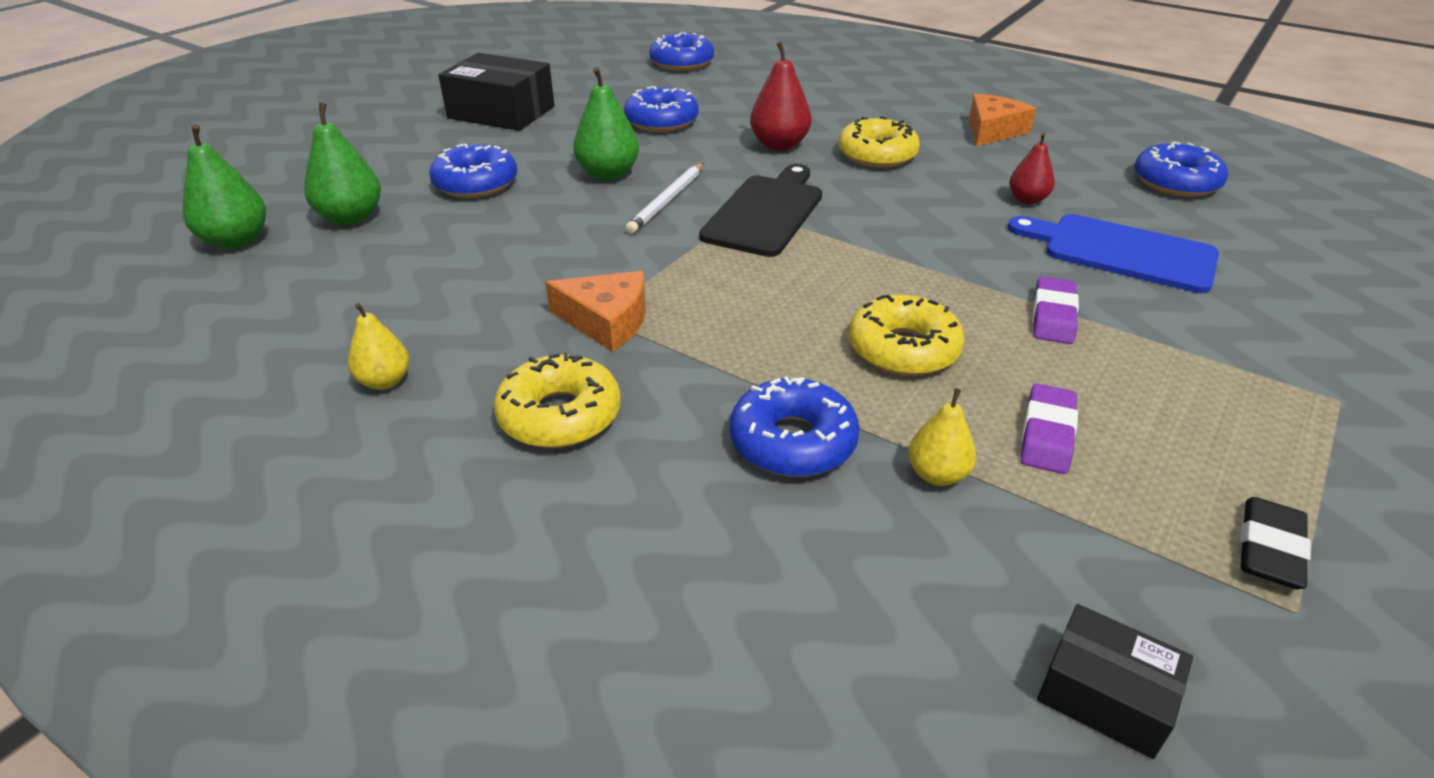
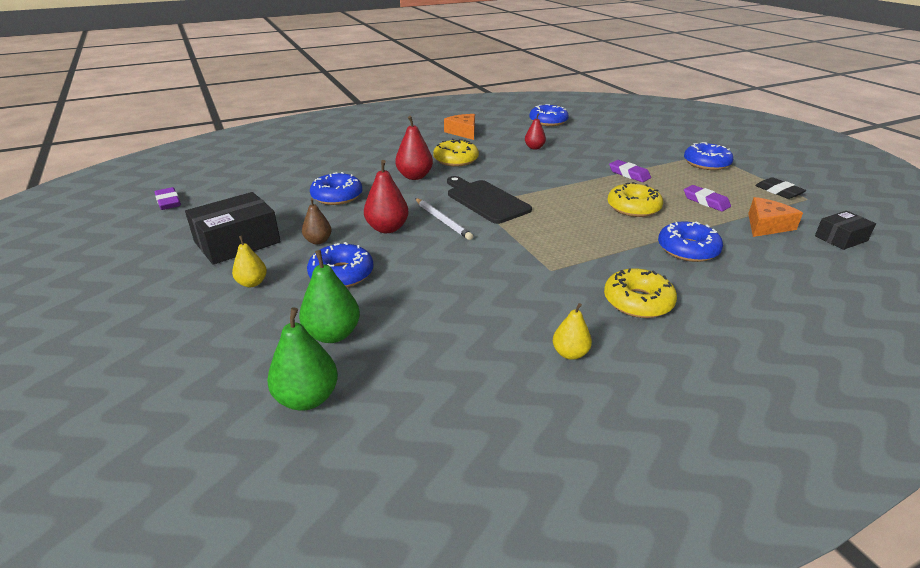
camera: 60 degrees left, 5 degrees down
orange cheese [545,271,646,352] -> orange cheese moved to [748,197,803,237]
green pear [573,67,639,180] -> red pear [364,160,409,233]
blue donut [649,32,714,71] -> blue donut moved to [684,142,733,170]
yellow pear [908,388,976,486] -> yellow pear moved to [232,236,267,287]
blue cutting board [1008,214,1219,293] -> none
none -> purple eraser [155,187,181,210]
none -> brown pear [302,198,332,244]

